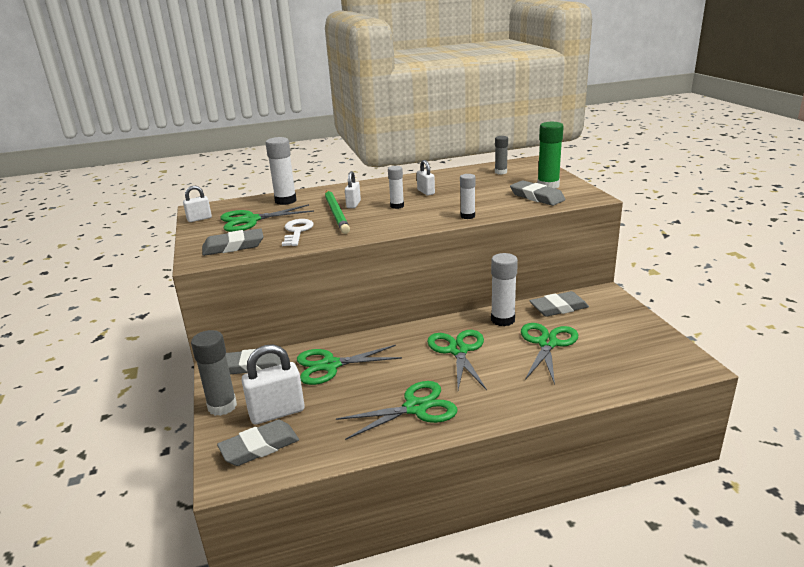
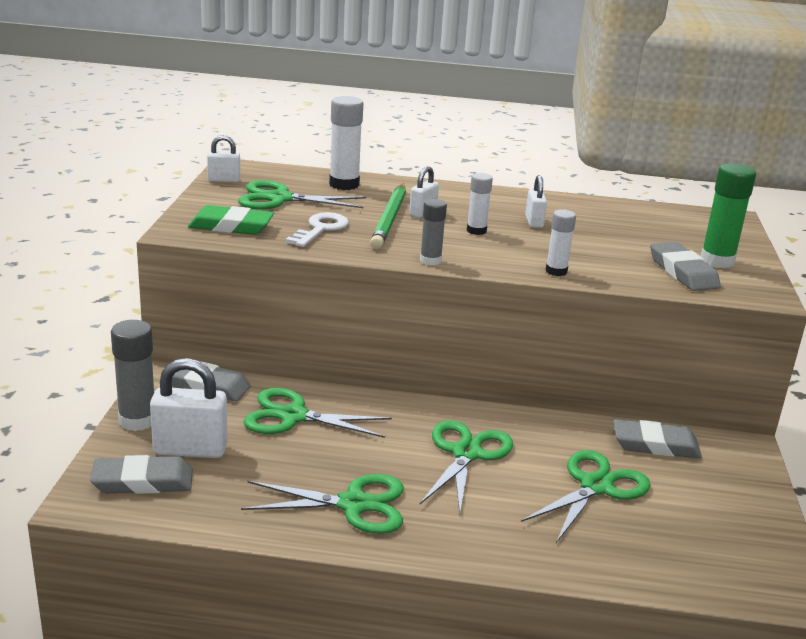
camera: 20 degrees right, 0 degrees up
grey eraser [202,228,264,256] -> green eraser [188,205,274,235]
white glue stick [491,253,518,326] -> none
grey glue stick [495,136,508,174] -> grey glue stick moved to [420,199,447,265]

